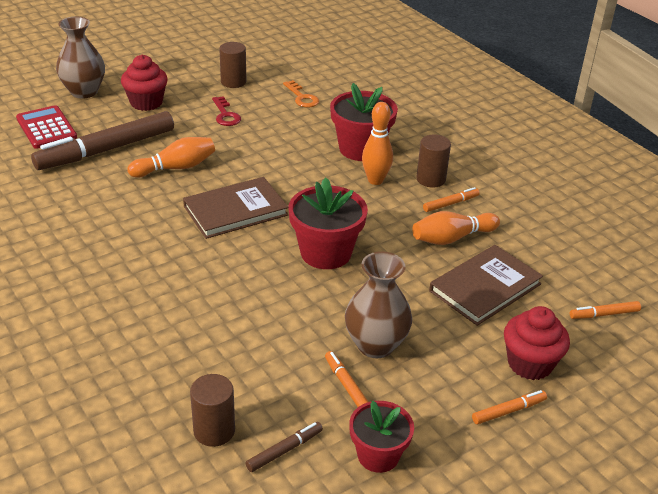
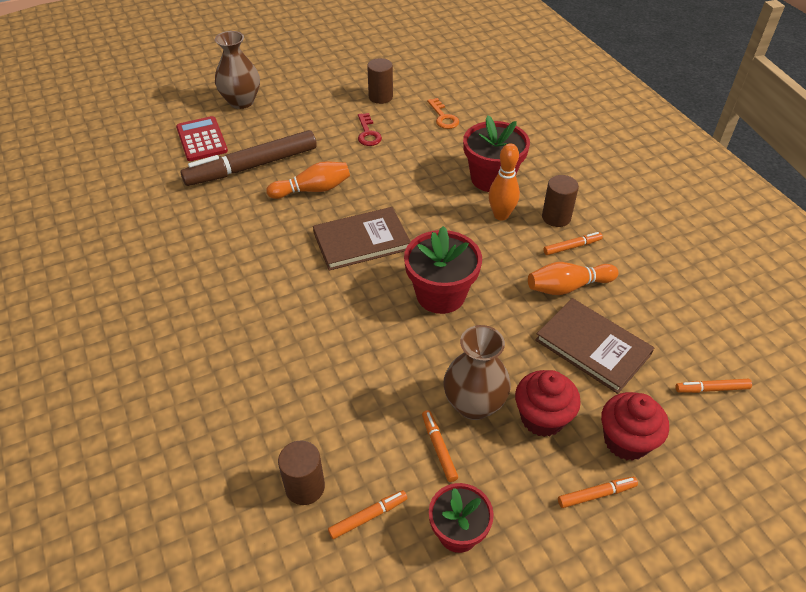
camera: 10 degrees right, 10 degrees up
red cupcake [121,55,168,111] -> red cupcake moved to [515,370,581,437]
brown marker [246,422,323,472] -> orange marker [328,490,408,539]
brown book [429,245,543,326] -> brown book turned 75 degrees clockwise [535,298,654,394]

